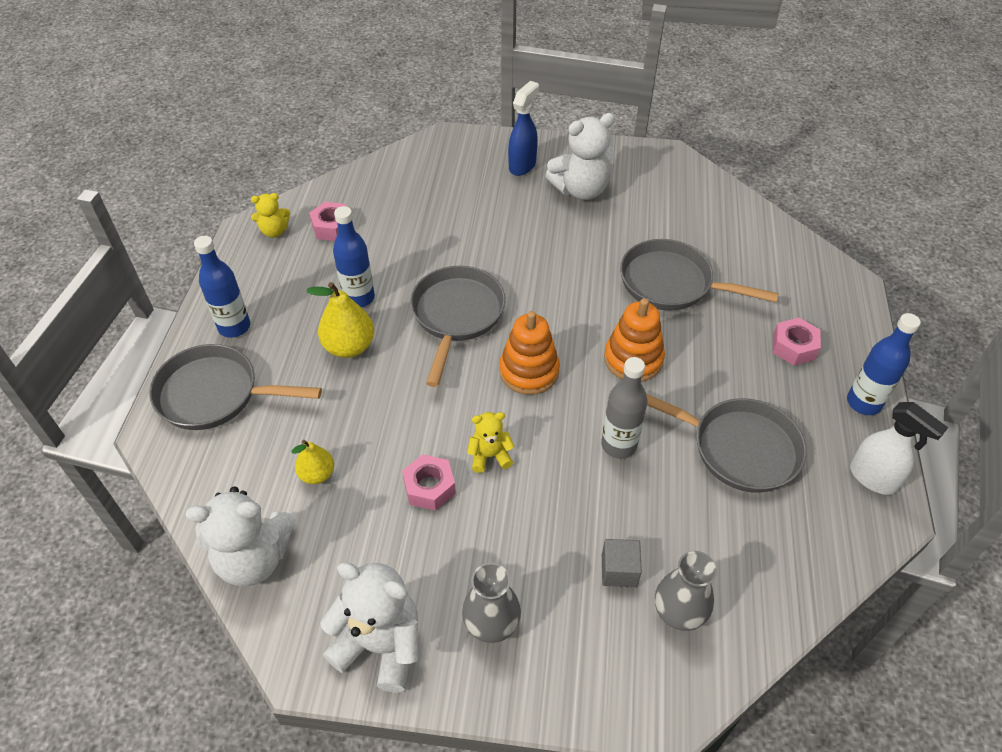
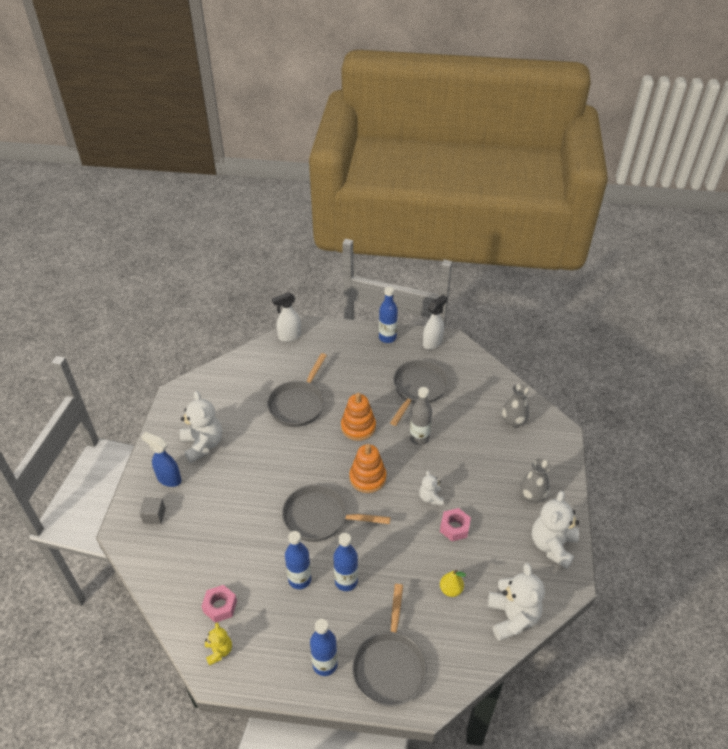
camera: 90 degrees left, 5 degrees down
yellow pear [306,282,374,358] -> blue bottle [333,533,358,591]
yellow teddy bear [467,412,515,473] -> white teddy bear [419,471,444,505]
grey cube [602,539,642,587] -> grey cube moved to [139,498,166,524]
pink nut [773,318,821,365] -> none
none -> white spray bottle [272,292,301,342]

